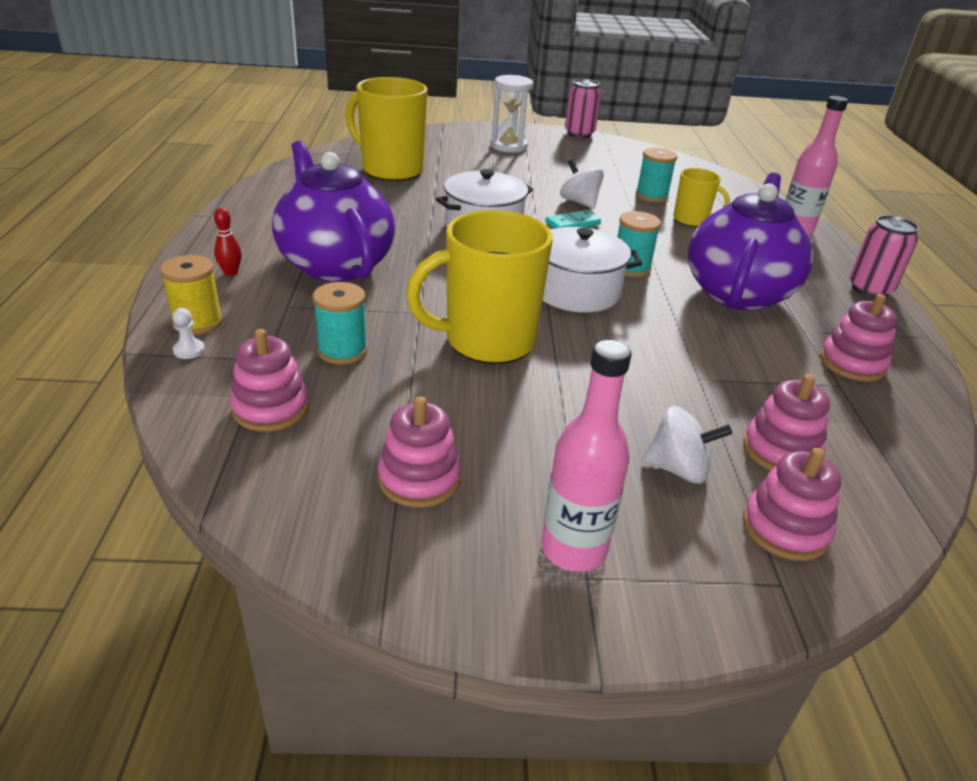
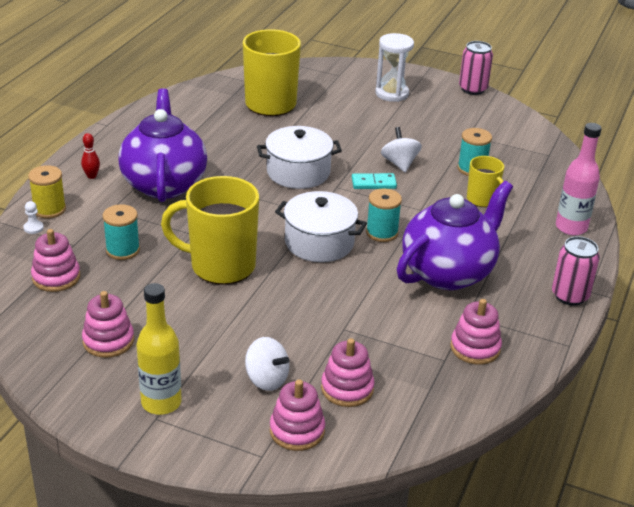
camera: 25 degrees right, 0 degrees up
pink bottle [541,340,632,572] -> yellow bottle [137,283,182,415]

